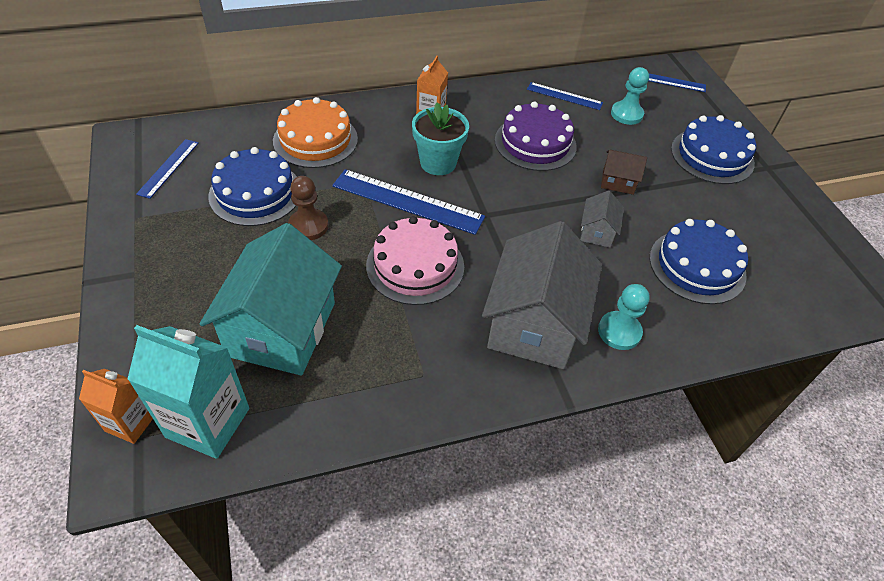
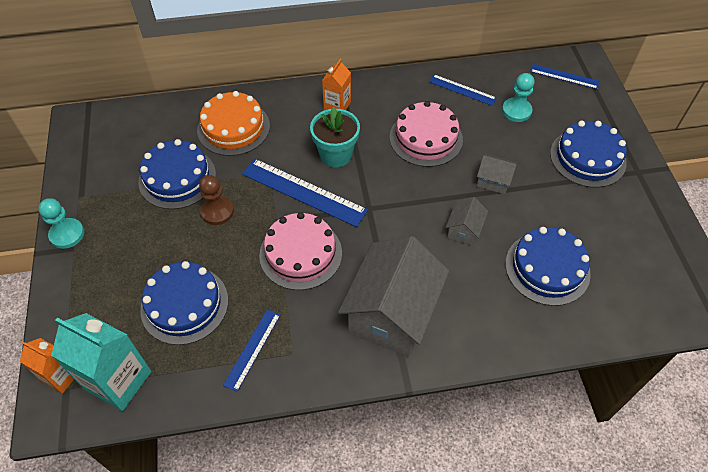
camera: 10 degrees right, 5 degrees up
blue ruler [136,139,199,199] -> blue ruler moved to [223,309,280,392]
turquoise house [199,223,342,375] -> blue cake [140,261,228,345]
purple cake [495,101,577,171] -> pink cake [390,101,463,167]
turquoise pawn [598,284,650,350] -> turquoise pawn moved to [39,198,84,249]
brown house [601,150,647,195] -> grey house [477,154,517,194]

